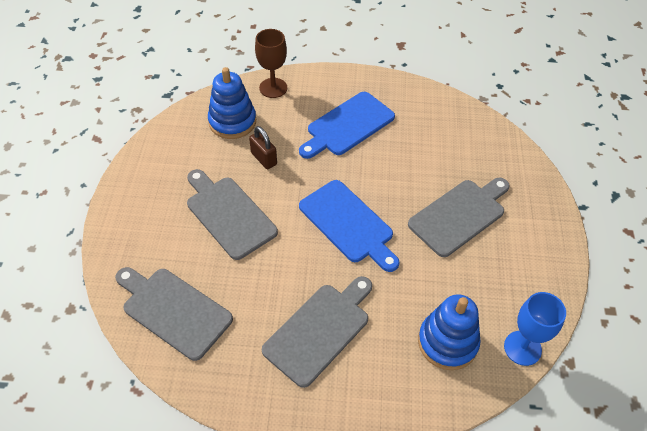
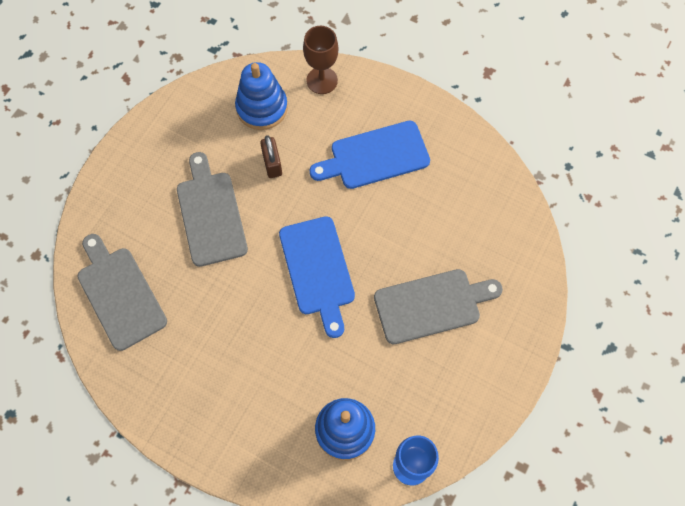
camera: 25 degrees right, 15 degrees up
grey cutting board [262,276,372,388] -> none

